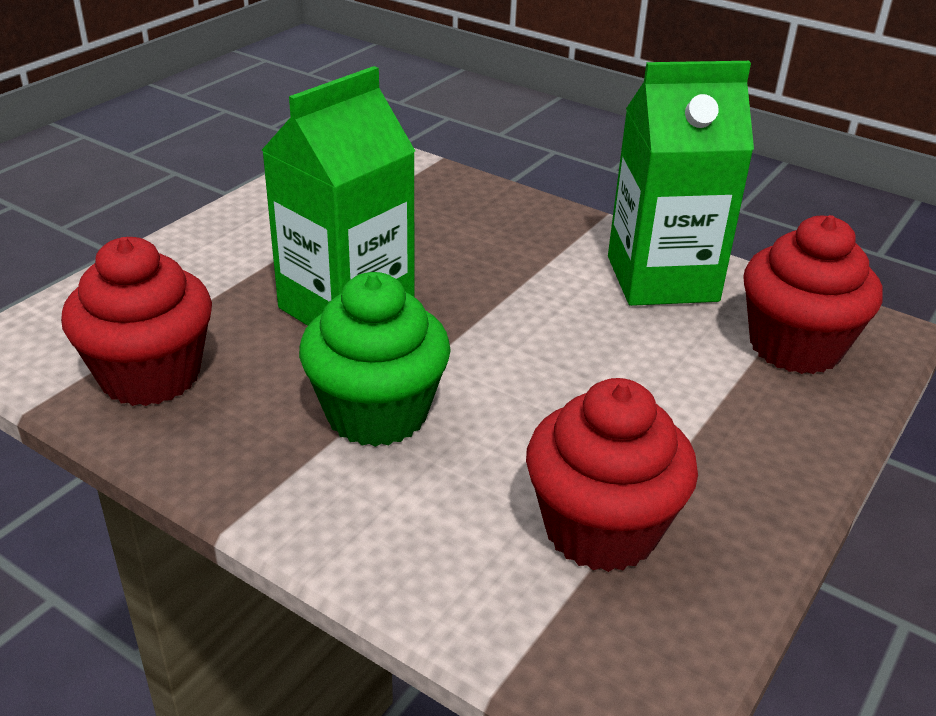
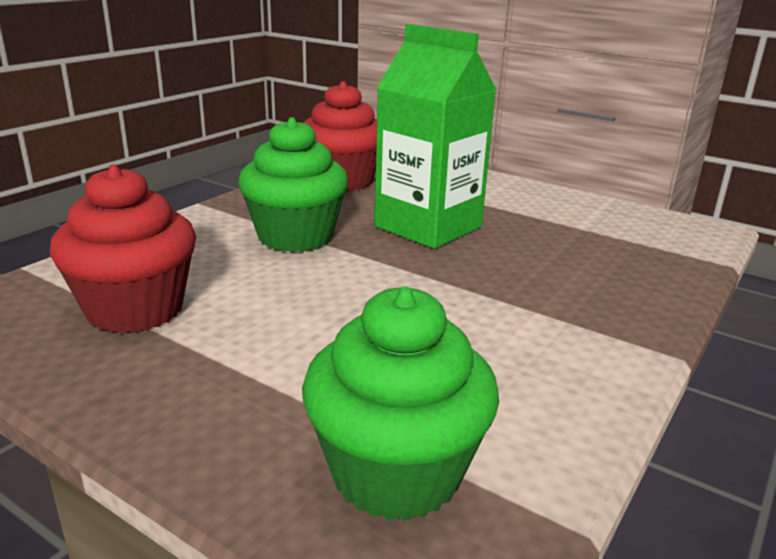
camera: 90 degrees right, 10 degrees down
green carton [608,61,754,306] -> none
red cupcake [743,215,883,374] -> green cupcake [302,286,499,521]

